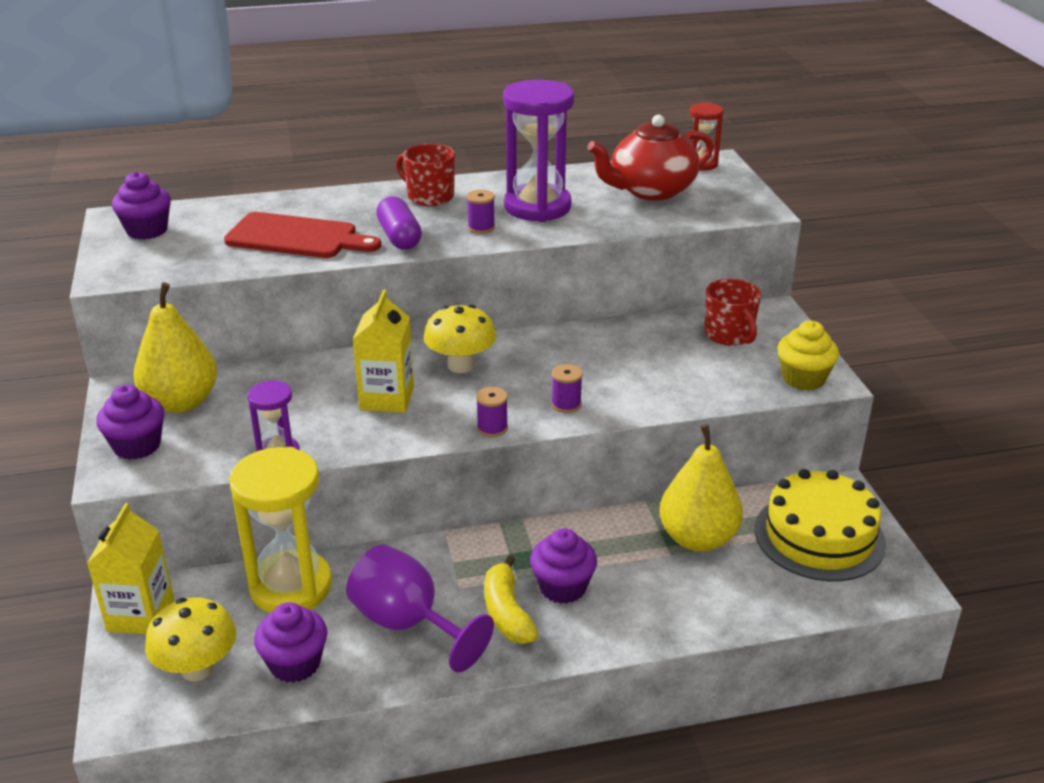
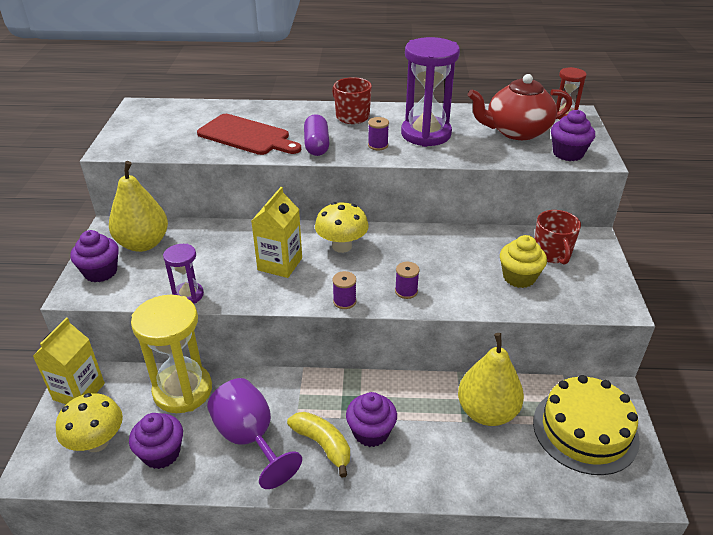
camera: 15 degrees right, 5 degrees up
purple cupcake [112,171,171,240] -> purple cupcake moved to [551,110,595,161]
yellow banana [484,555,538,644] -> yellow banana turned 135 degrees clockwise [287,412,350,478]
yellow cupcake [777,321,839,390] -> yellow cupcake moved to [500,235,547,288]

